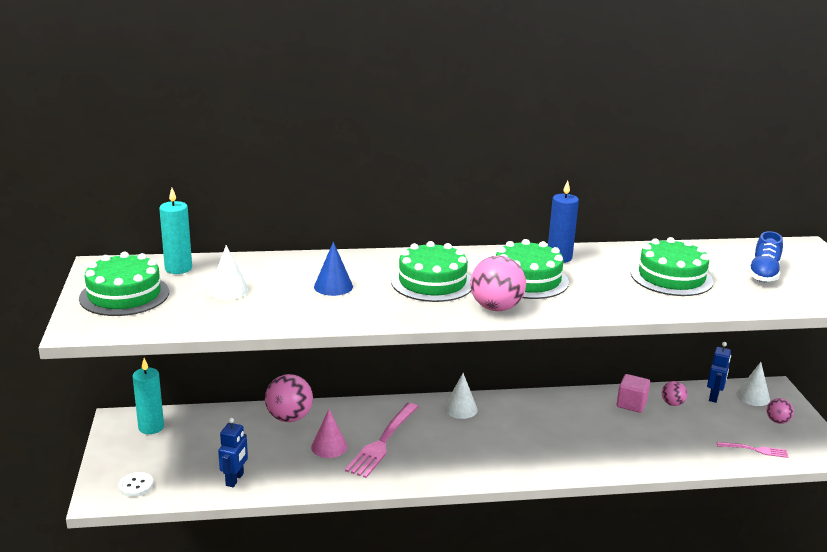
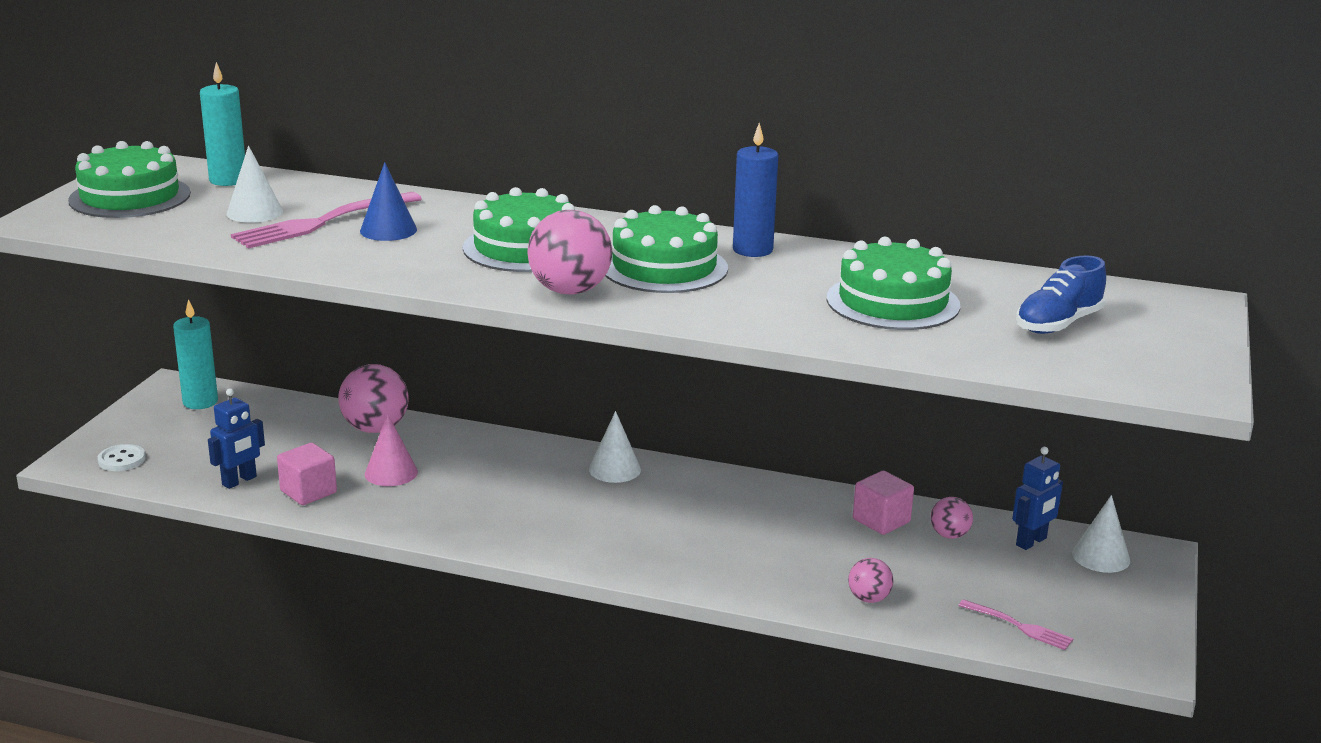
camera: 25 degrees right, 0 degrees up
pink fork [345,403,418,478] -> pink fork moved to [231,192,422,249]
pink ball [767,398,794,424] -> pink ball moved to [848,558,894,603]
none -> pink cube [277,443,337,505]

